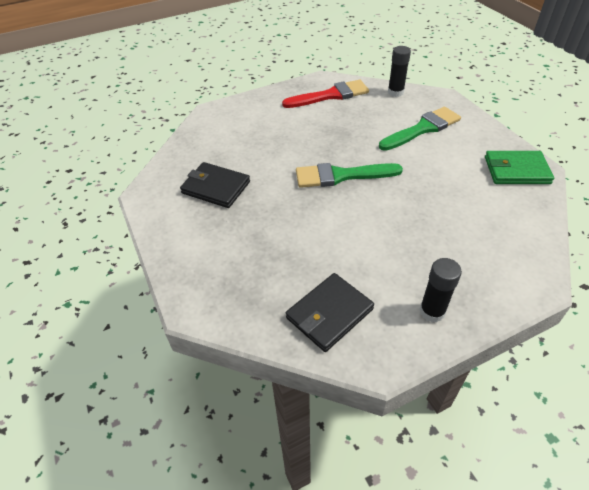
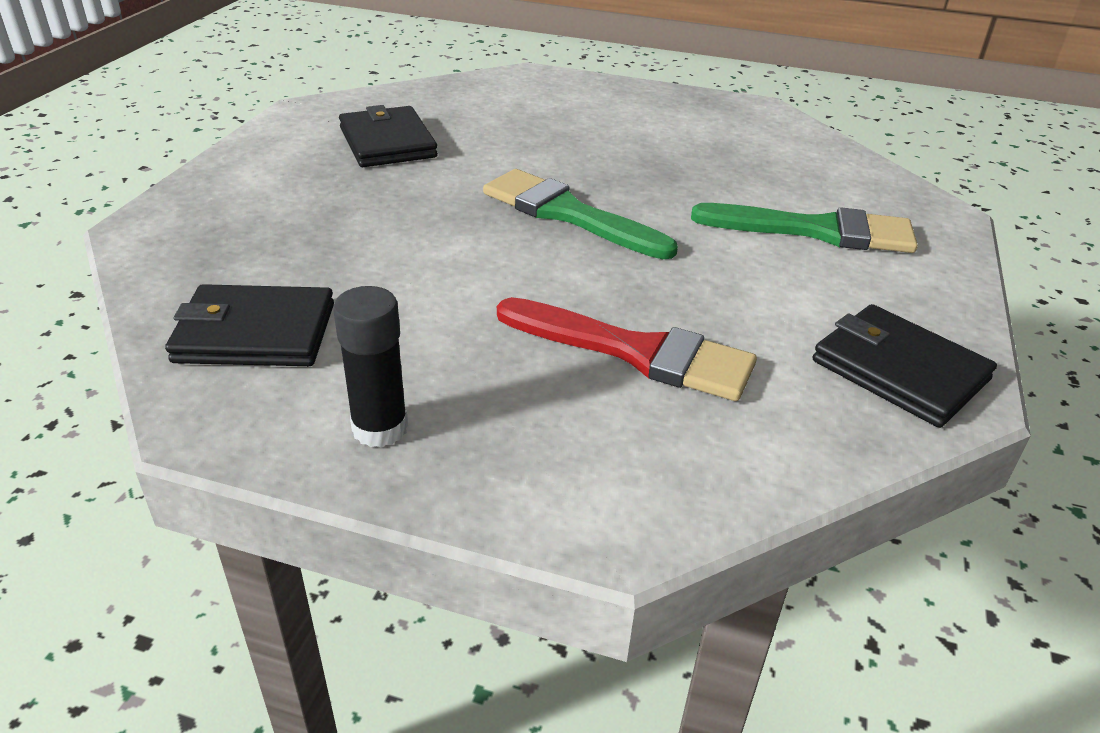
camera: 40 degrees right, 10 degrees down
red brush [282,80,369,108] -> red brush moved to [497,297,757,401]
black glue stick [388,46,411,97] -> none
green wallet [485,151,554,184] -> black wallet [813,304,997,428]

